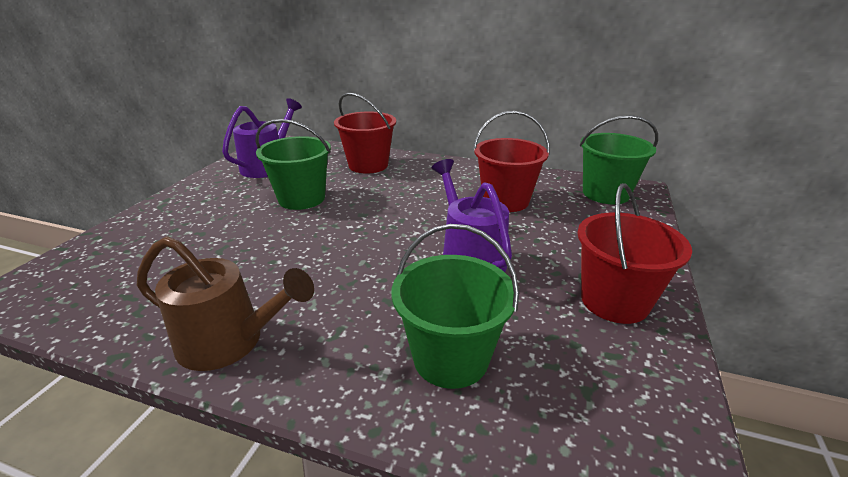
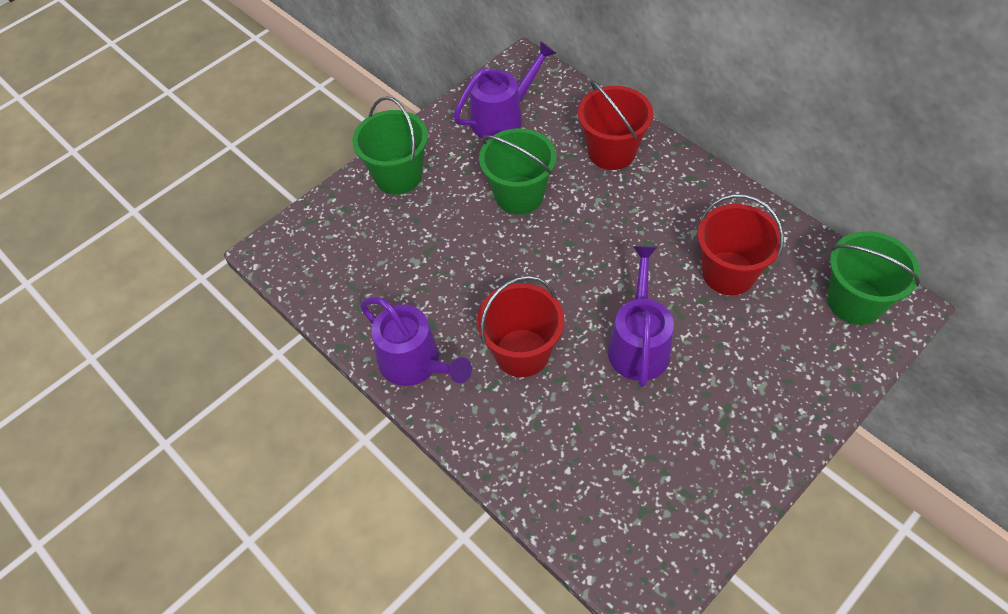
camera: 30 degrees right, 25 degrees up
brown watering can [137,236,314,371] -> purple watering can [360,297,472,386]
green bucket [391,224,519,389] -> green bucket moved to [352,97,428,194]
red bucket [577,183,692,324] -> red bucket moved to [477,276,564,377]

